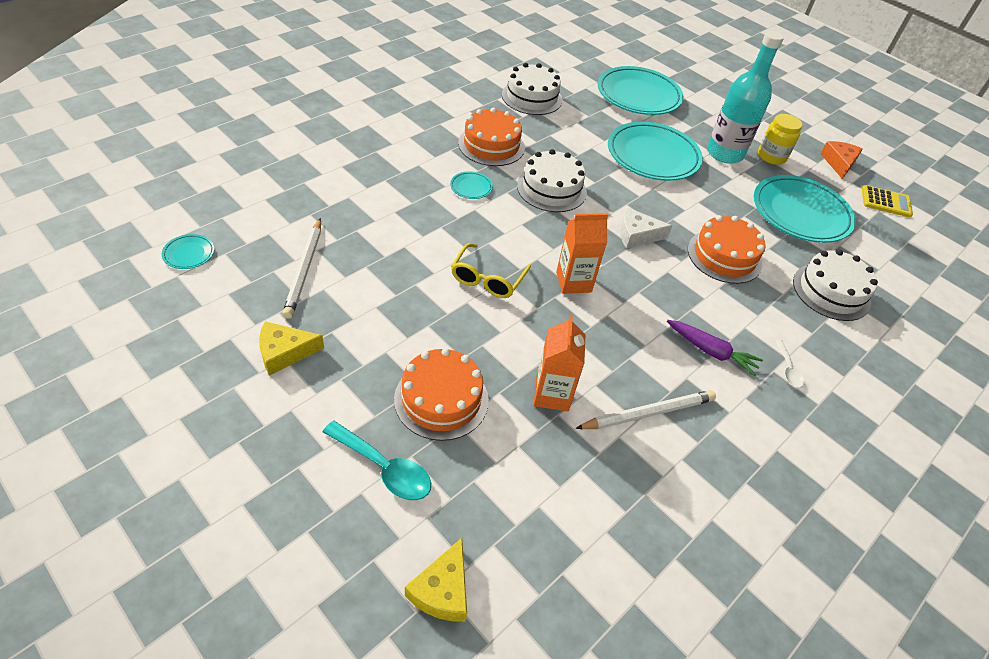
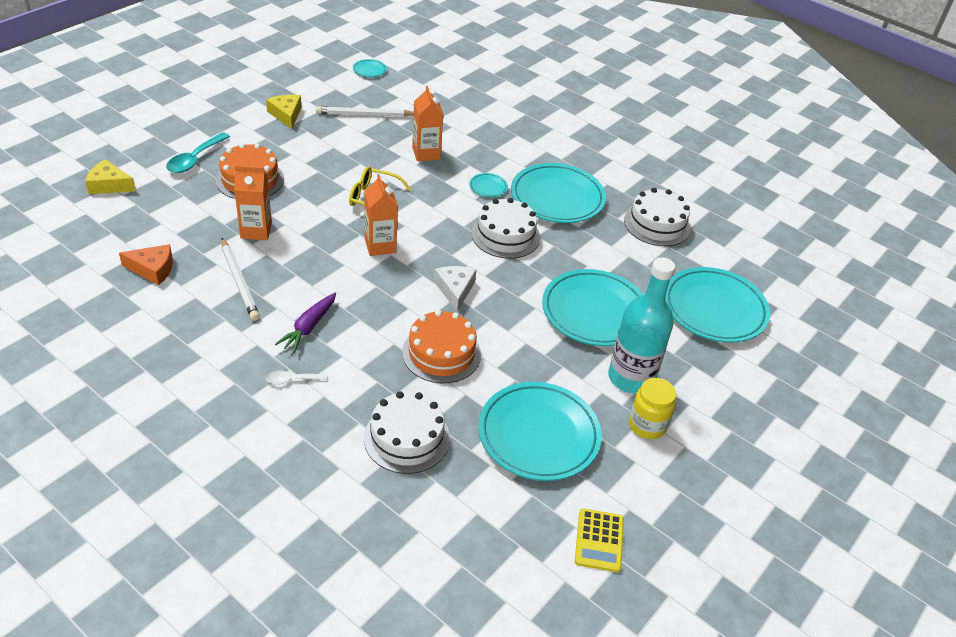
camera: 85 degrees right, 5 degrees down
orange cake [458,108,525,166] -> turquoise plate [511,163,606,223]
orange cheese [820,141,863,179] -> orange cheese moved to [119,244,173,285]
none -> orange carton [412,86,443,161]

